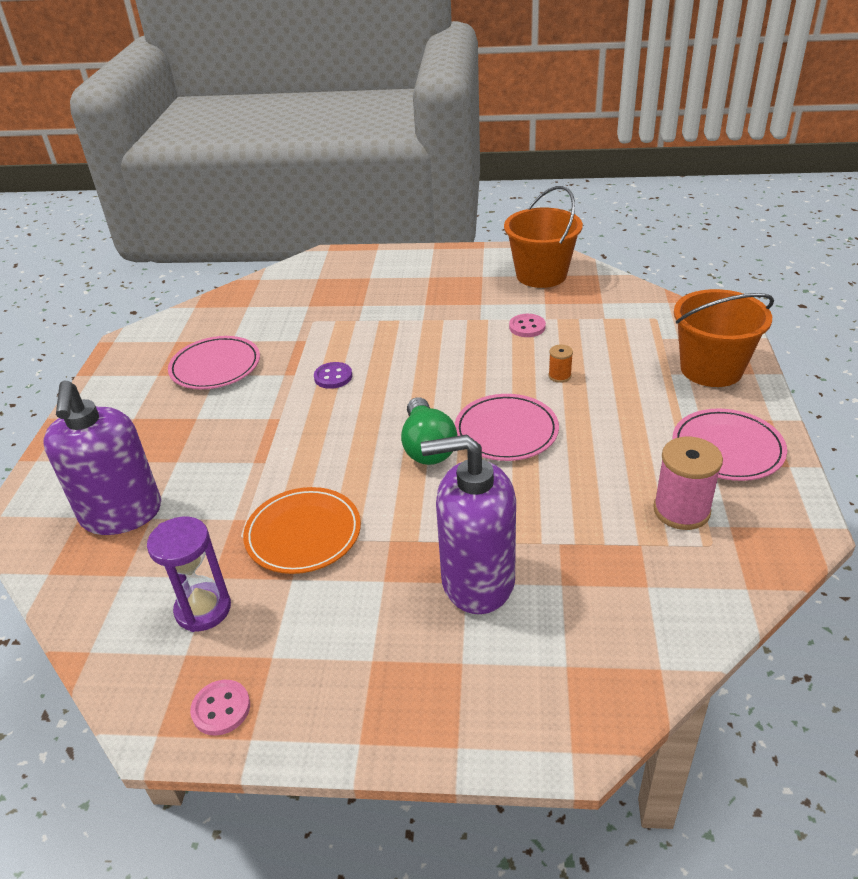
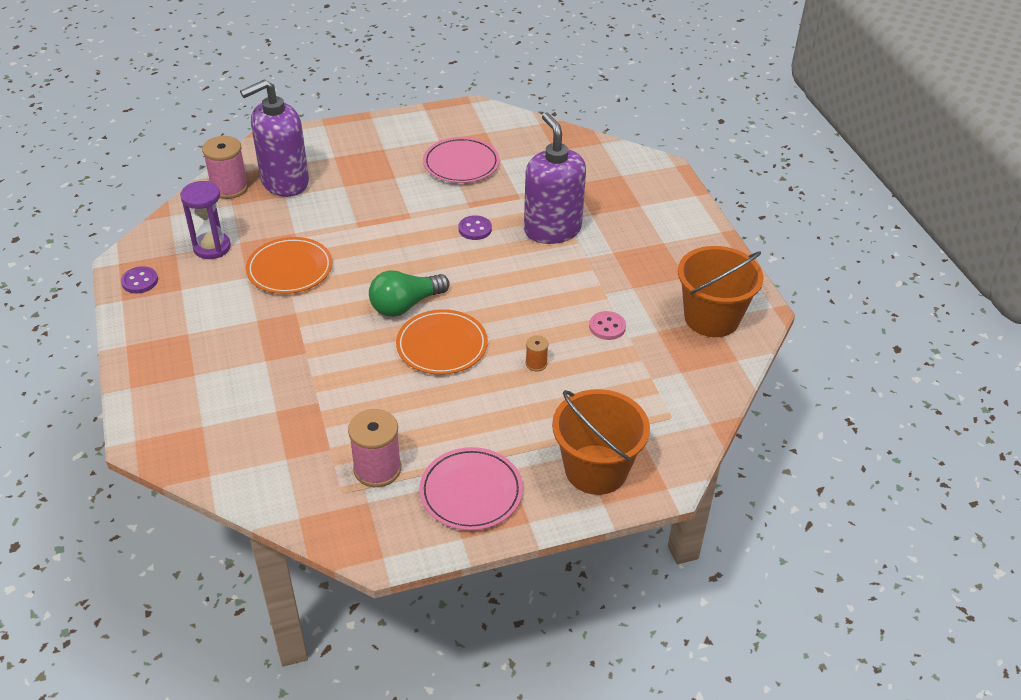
camera: 65 degrees right, 5 degrees up
pink button [190,680,250,736] -> purple button [121,266,158,293]
purple soap dispenser [421,435,516,614] -> purple soap dispenser moved to [524,112,586,244]
pink plate [455,394,559,461] -> orange plate [396,309,488,375]
none -> pink spool [202,136,248,199]

